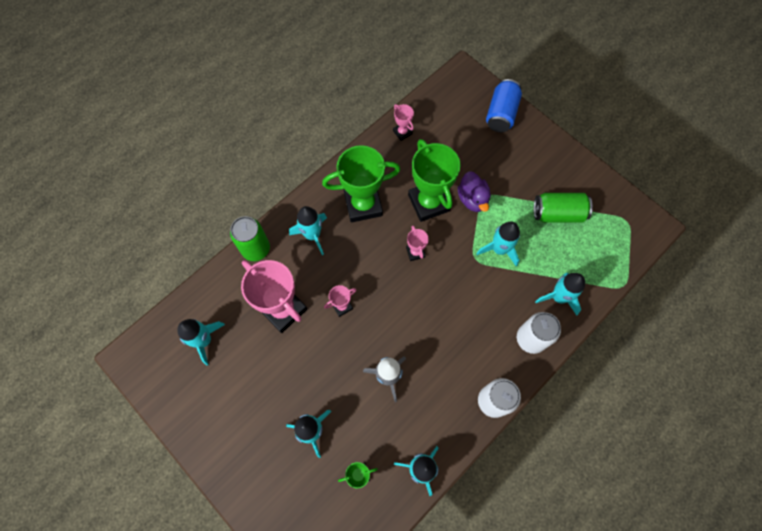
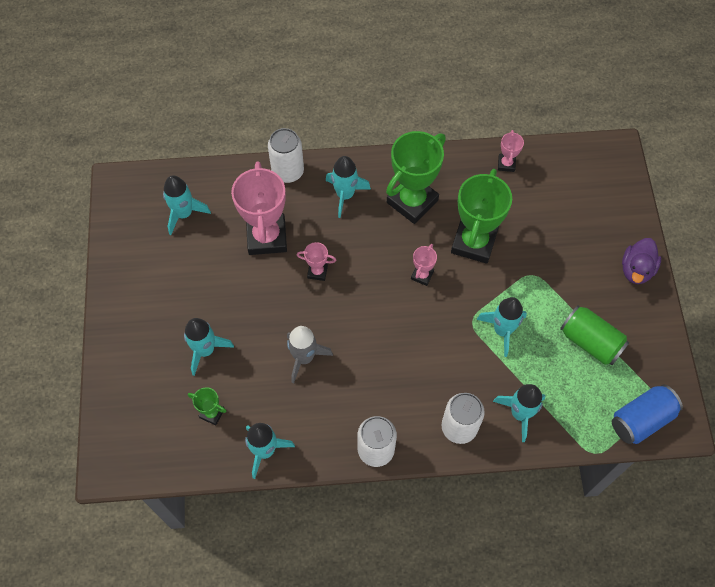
camera: 40 degrees right, 5 degrees down
green can [230,216,270,261] -> white can [268,128,304,183]
green trophy [322,145,400,222] -> green trophy turned 75 degrees counterclockwise [386,131,446,224]
purple duck [458,171,491,212] -> purple duck moved to [622,238,661,284]
blue can [486,79,522,132] -> blue can moved to [612,384,683,444]

